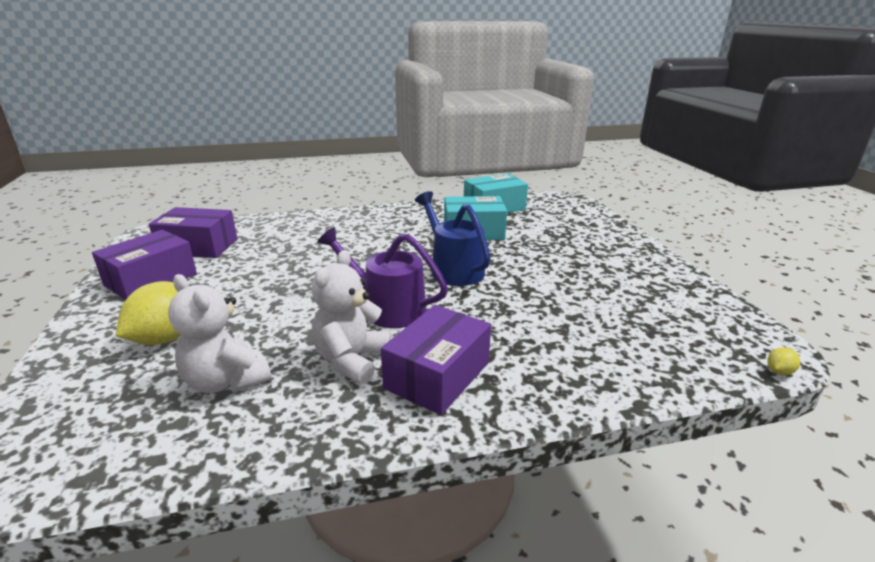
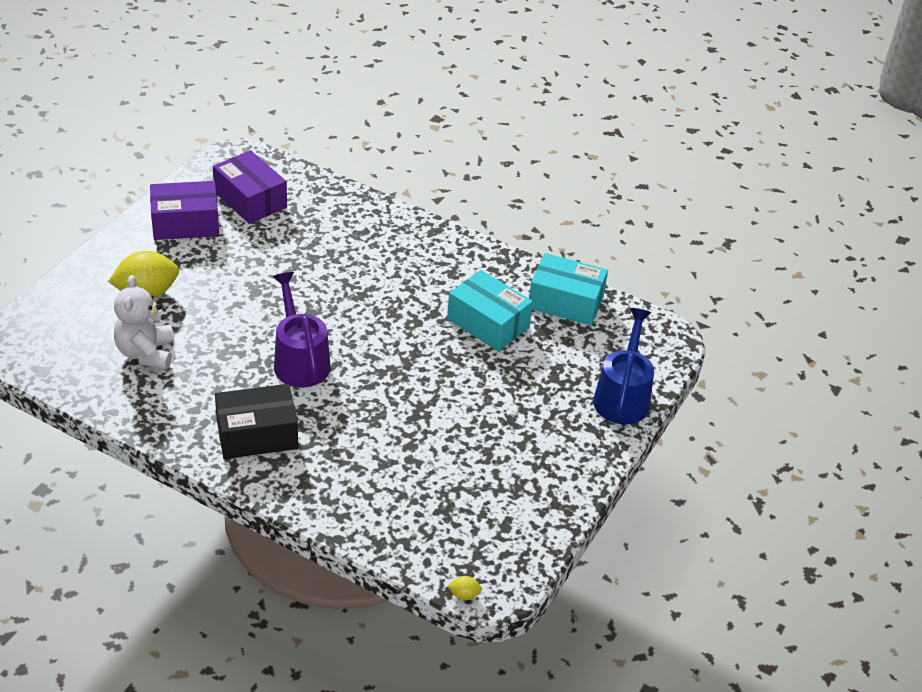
camera: 40 degrees right, 15 degrees up
white teddy bear [311,250,392,384] -> none
purple box [381,305,491,415] -> black box [215,384,298,459]
blue watering can [415,191,491,286] -> blue watering can moved to [593,308,654,424]

